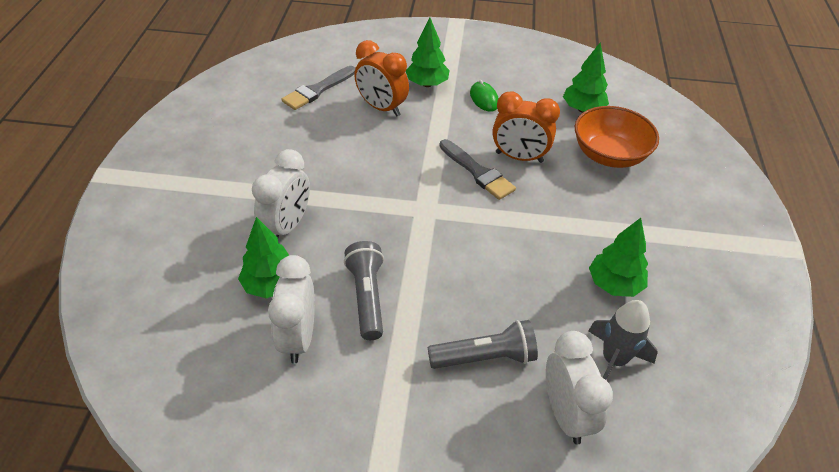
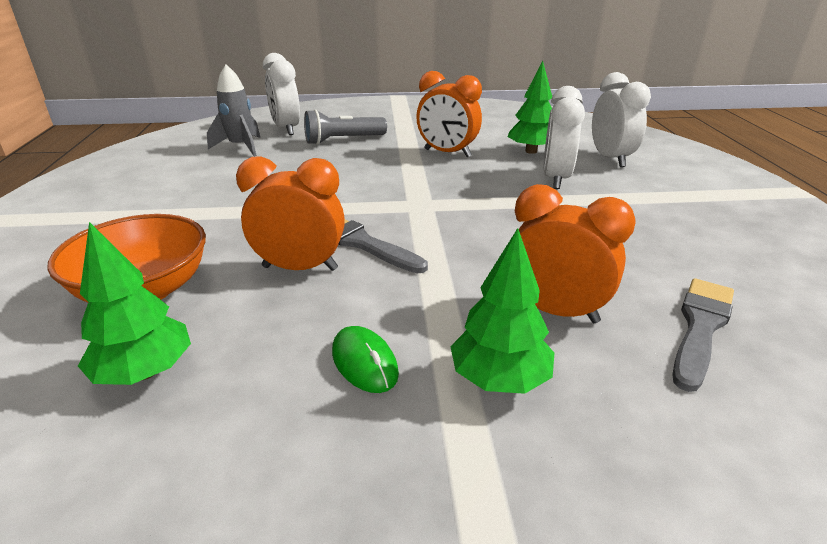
camera: 170 degrees right, 15 degrees down
white clock [268,255,315,363] -> white clock moved to [592,72,651,167]
grey flashlight [344,241,384,340] -> orange clock [416,71,482,157]
green tree [589,218,648,297] -> none

